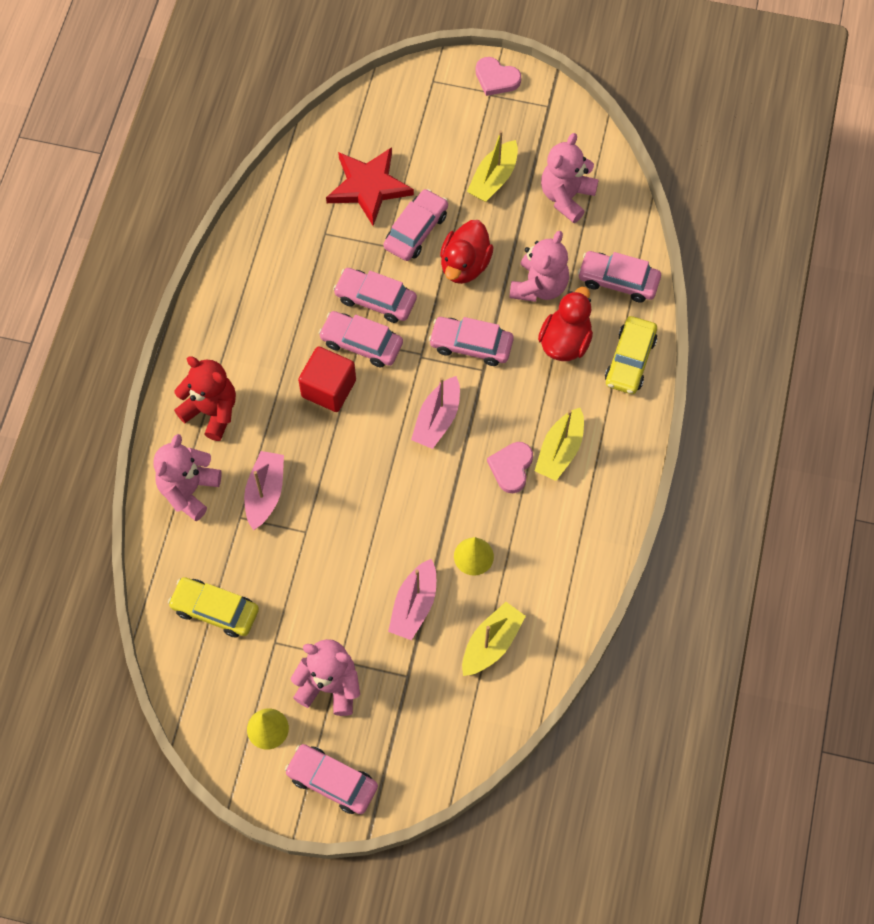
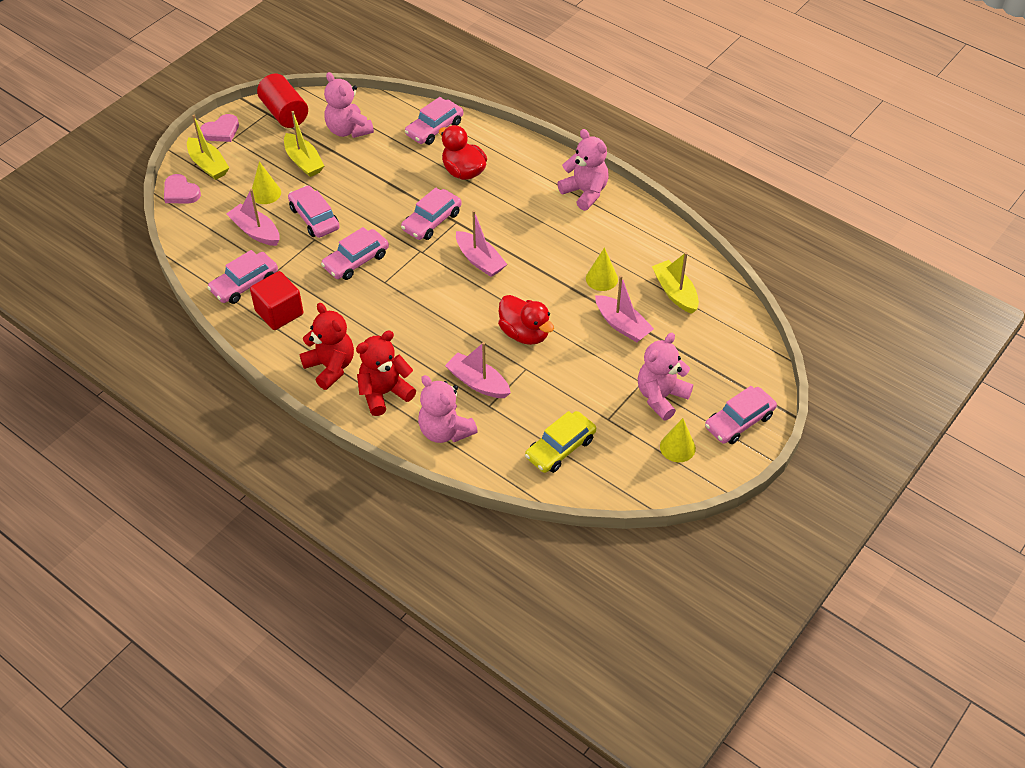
camera: 65 degrees left, 15 degrees down
red cube [298,346,356,412] -> red cube moved to [250,271,303,330]
pink car [319,311,403,367] -> pink car moved to [207,250,278,304]
red star [326,147,414,226] -> pink boat [226,189,279,246]
red duck [440,220,494,284] -> red duck moved to [498,295,554,345]
pink heart [487,442,533,493] -> pink heart moved to [164,174,201,203]
pink teddy bear [509,231,569,302] -> pink teddy bear moved to [557,129,609,211]
yellow boat [535,408,584,481] -> yellow boat moved to [187,115,229,180]
yellow car [605,316,657,394] -> none
none -> yellow cone [252,161,281,204]
none -> red cylinder [257,73,308,128]
none -> red teddy bear [300,303,354,390]

